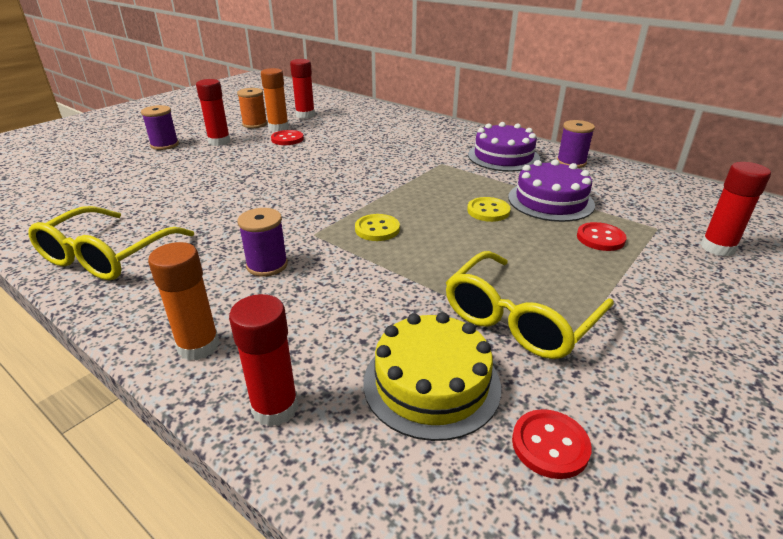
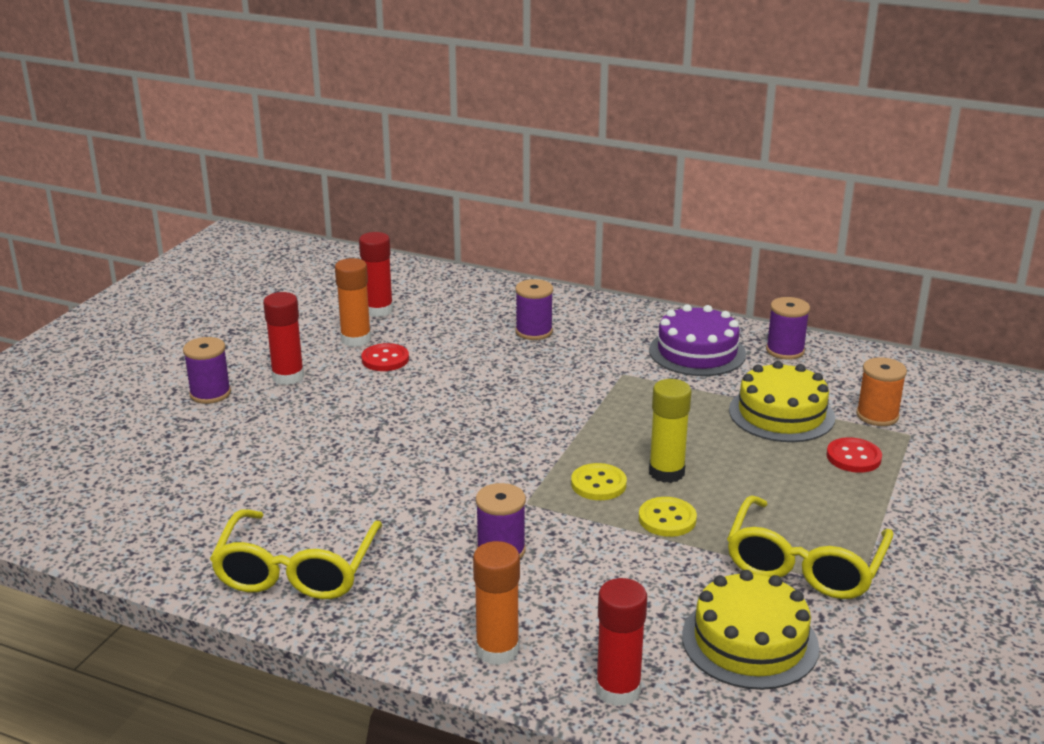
camera: 15 degrees left, 5 degrees down
orange spool [237,88,267,128] -> orange spool moved to [856,357,907,426]
yellow button [467,197,511,222] -> yellow button moved to [639,497,697,537]
purple cake [508,160,595,222] -> yellow cake [729,361,835,442]
red button [512,409,592,479] -> none
red glue stick [701,162,771,256] -> none
none -> purple spool [515,279,553,340]
none -> yellow glue stick [649,379,691,483]

